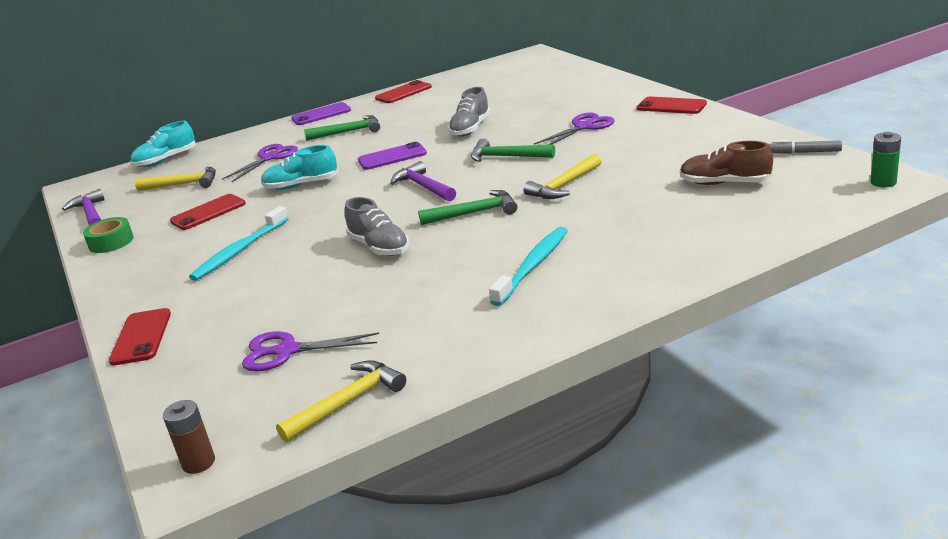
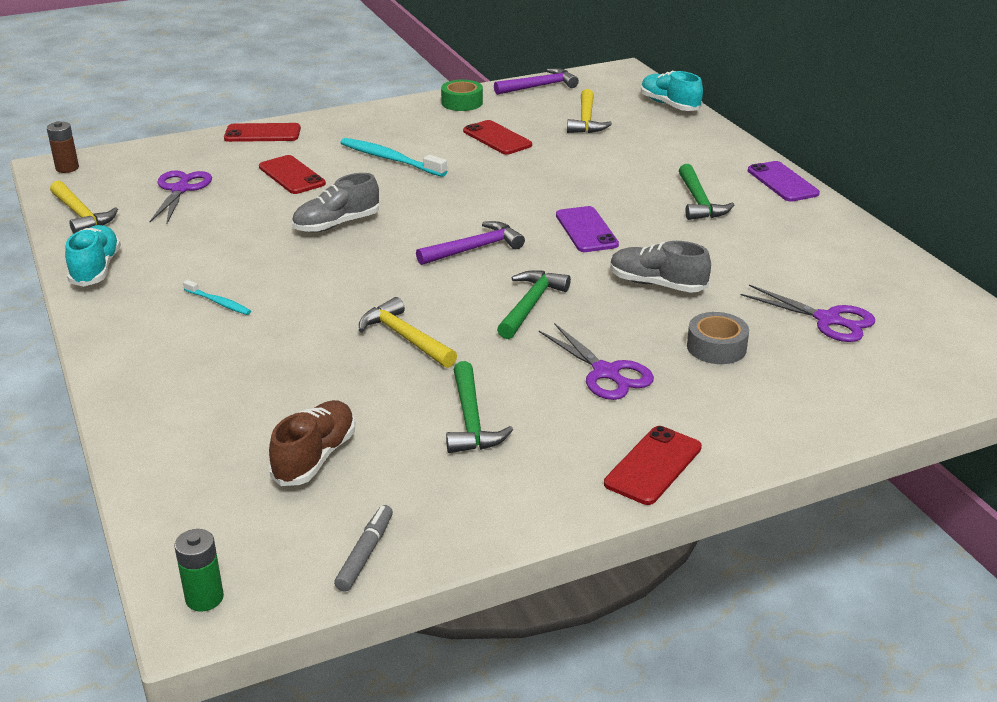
camera: 90 degrees right, 5 degrees up
purple scissors [222,144,298,182] -> purple scissors moved to [741,285,875,342]
turquoise shoe [261,145,339,190] -> turquoise shoe moved to [65,225,121,287]
red phone [375,80,432,103] -> red phone moved to [259,155,326,194]
green hammer [418,190,517,225] -> green hammer moved to [446,361,513,453]
turquoise toothbrush [489,227,568,306] -> turquoise toothbrush [183,280,251,315], size x0.54
none -> grey tape [687,312,749,364]

